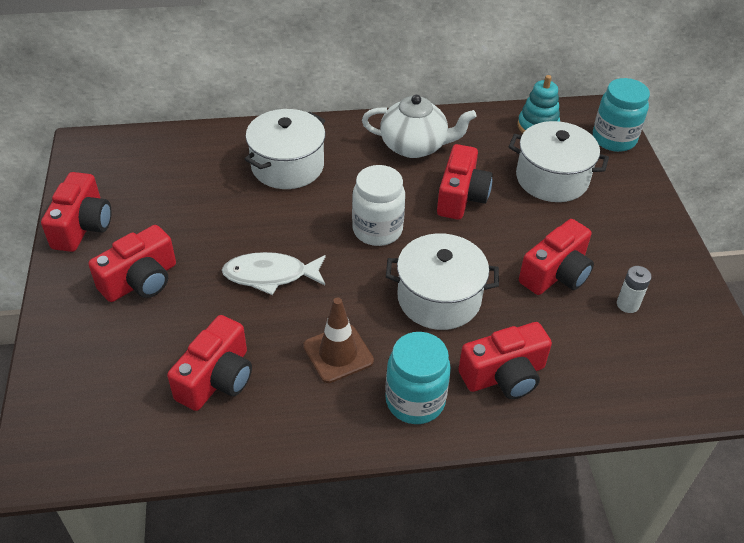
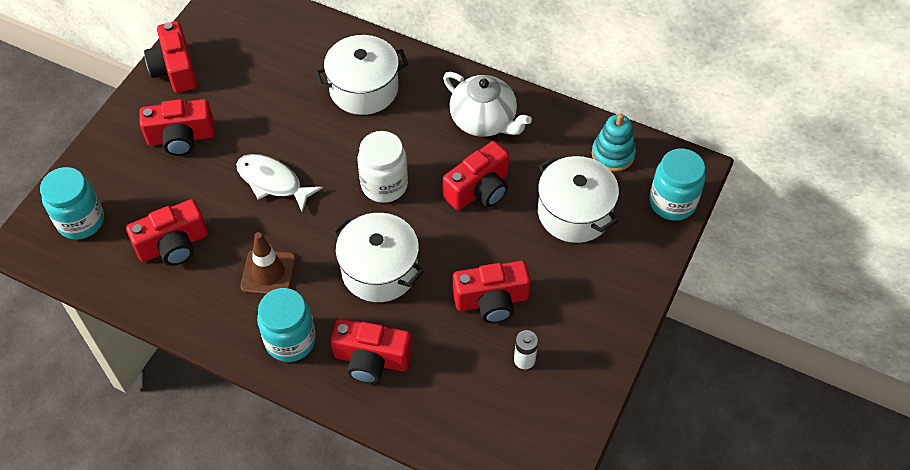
camera: 35 degrees right, 10 degrees up
red camera [41,172,112,252] -> red camera turned 120 degrees clockwise [144,21,197,93]
none -> turquoise jar [40,167,104,240]

